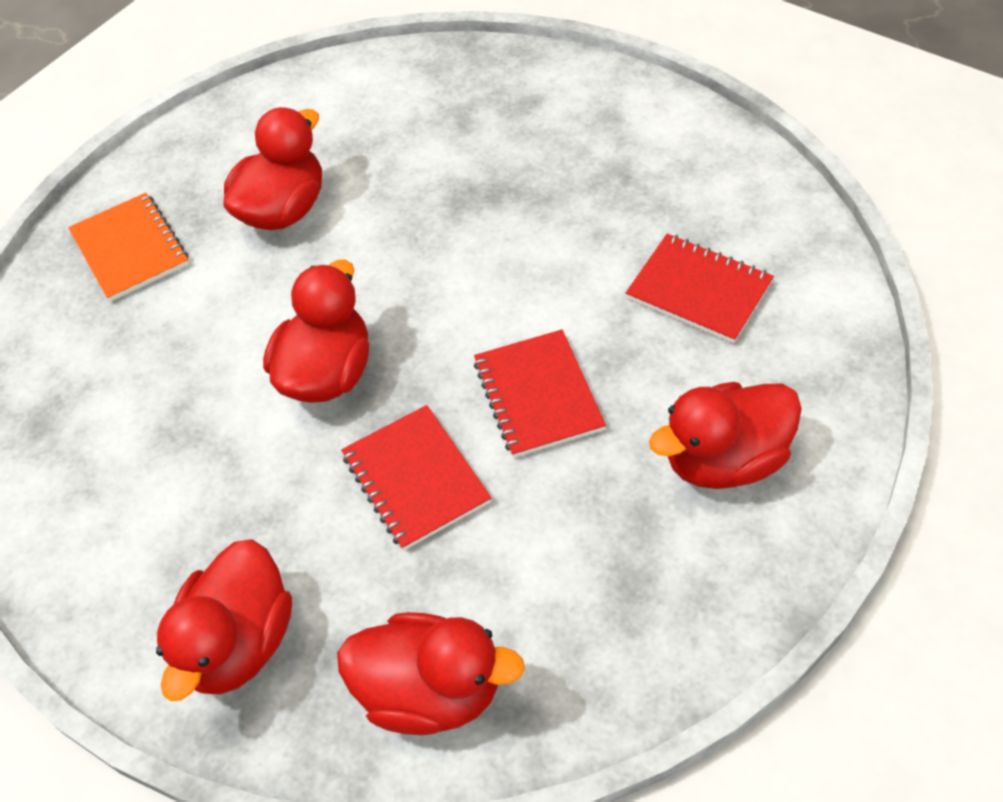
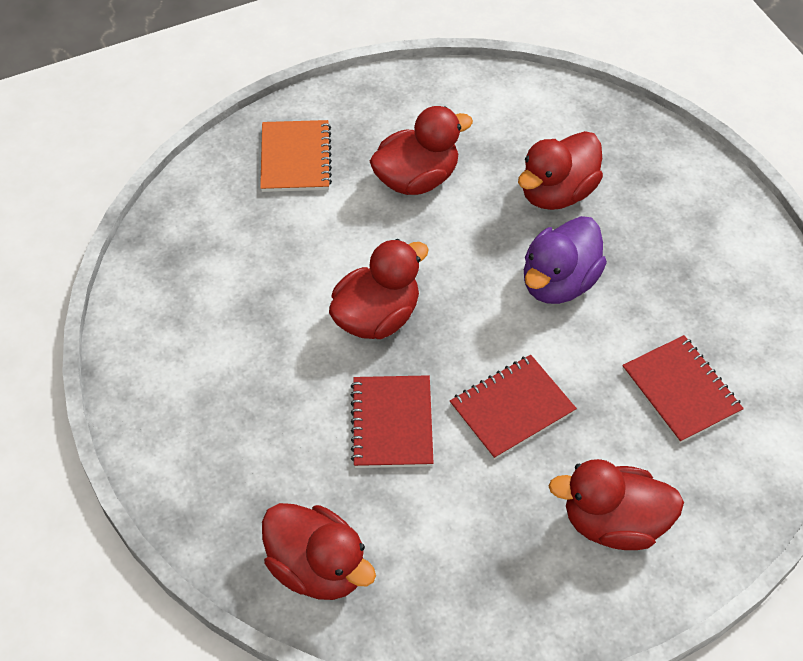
camera: 25 degrees right, 0 degrees up
red duck [156,539,292,701] -> red duck moved to [518,131,603,210]
red notebook [474,330,606,458] -> red notebook turned 45 degrees clockwise [450,355,577,460]
none -> purple duck [524,216,607,304]

